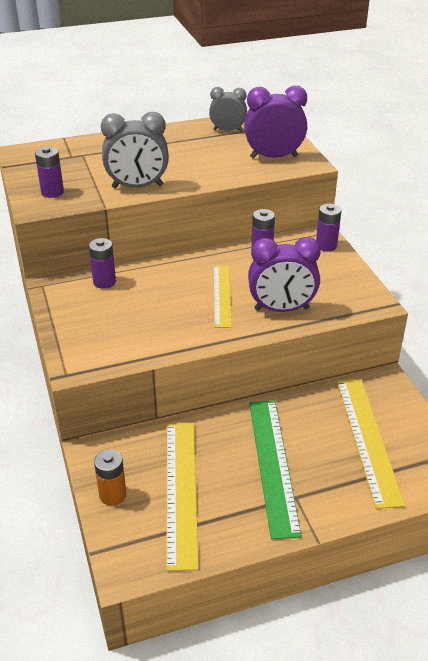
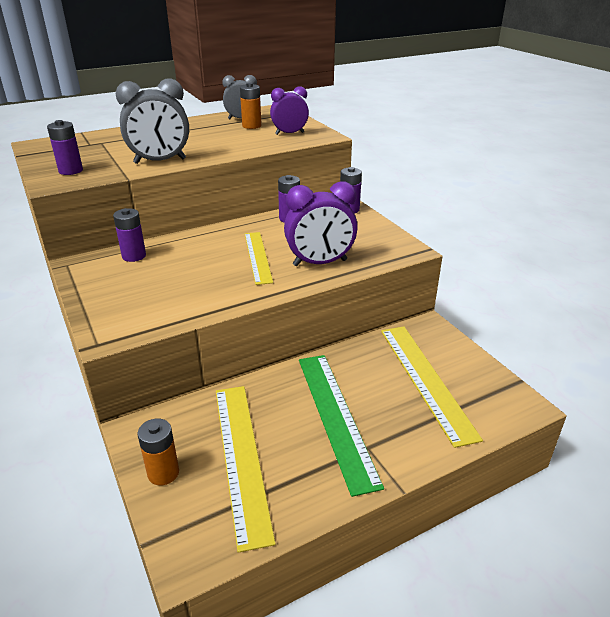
camera: 10 degrees left, 5 degrees down
purple clock [244,86,307,159] -> purple clock [270,86,309,135], size x0.65
none -> orange battery [240,83,261,129]

